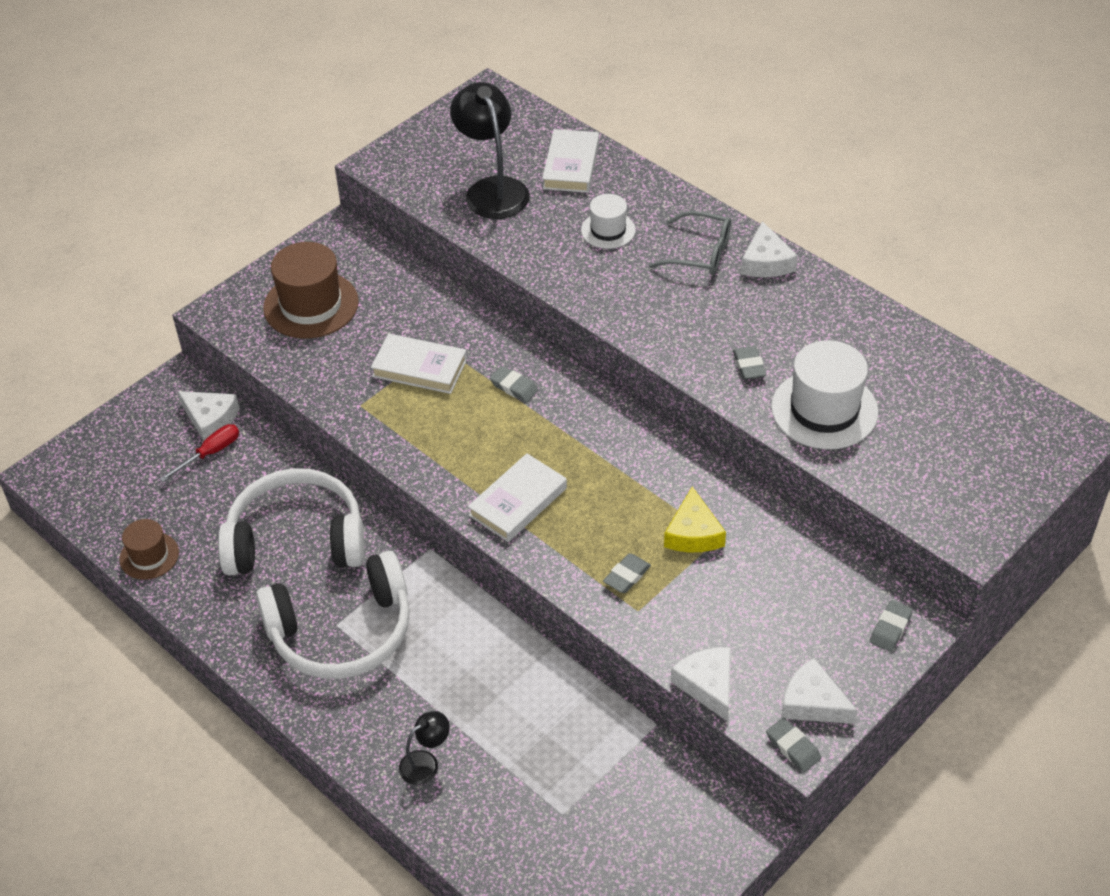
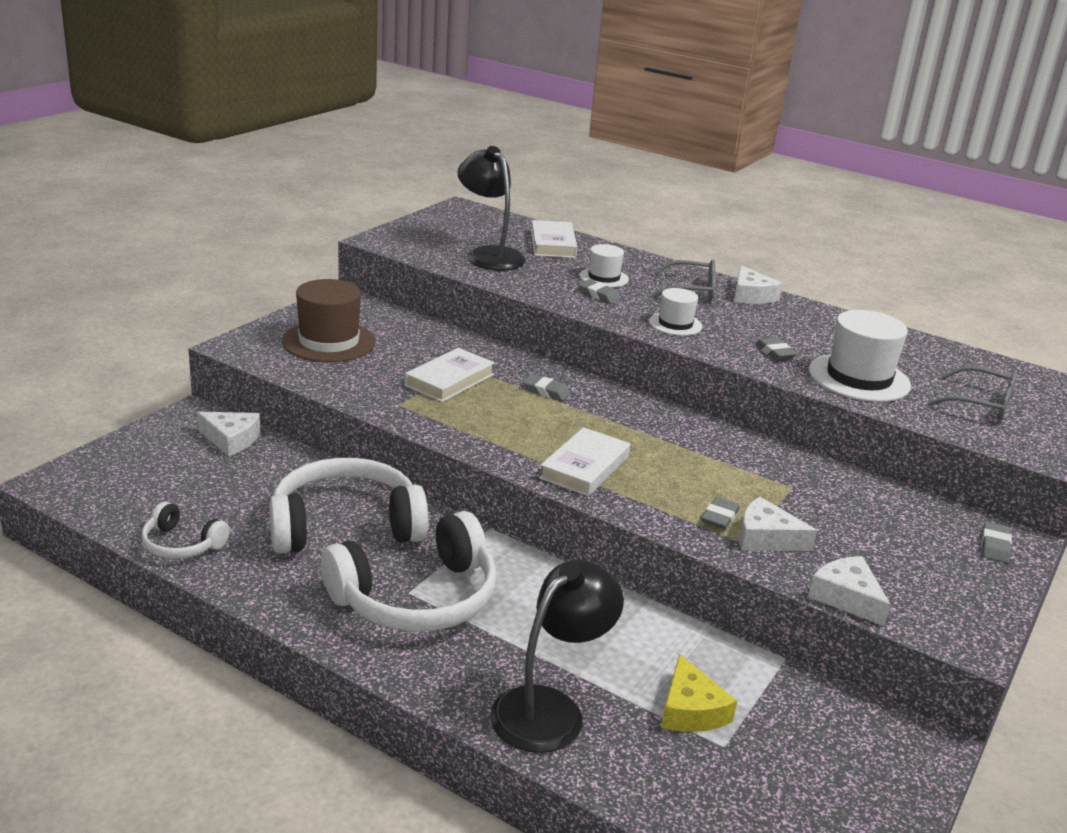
camera: 15 degrees left, 20 degrees down
brown hat [120,519,179,580] -> white headphones [141,502,230,559]
red screwdriver [160,424,239,482] -> none
white book [371,334,467,394] -> white book turned 60 degrees counterclockwise [405,348,495,402]
black lamp [399,711,450,785] -> black lamp [490,560,624,753], size x1.99
yellow cheese [664,487,726,552] -> yellow cheese moved to [661,654,737,732]
grey eraser [766,717,821,772] -> grey eraser moved to [578,279,621,304]
white cheese [781,658,857,724] -> white cheese moved to [739,497,817,551]
none -> white hat [649,288,703,336]
none -> grey glasses [928,366,1017,420]

